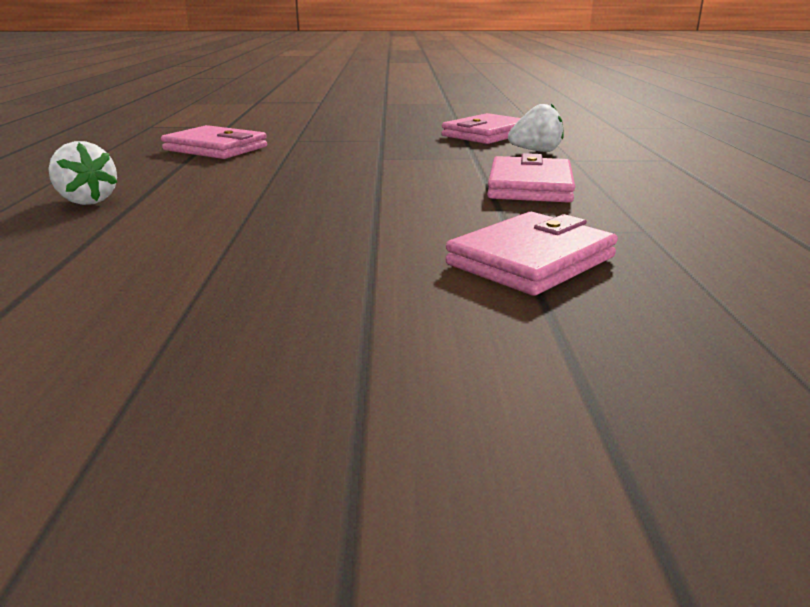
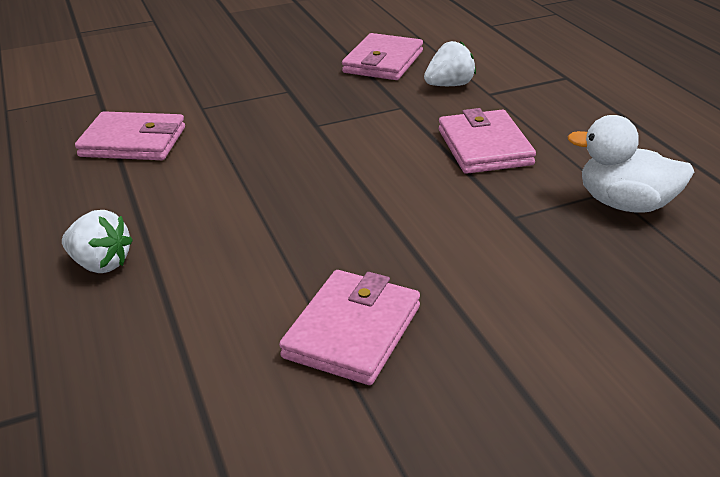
camera: 20 degrees left, 10 degrees up
pink wallet [446,212,618,296] -> pink wallet moved to [279,270,420,385]
none -> white duck [567,115,694,213]

